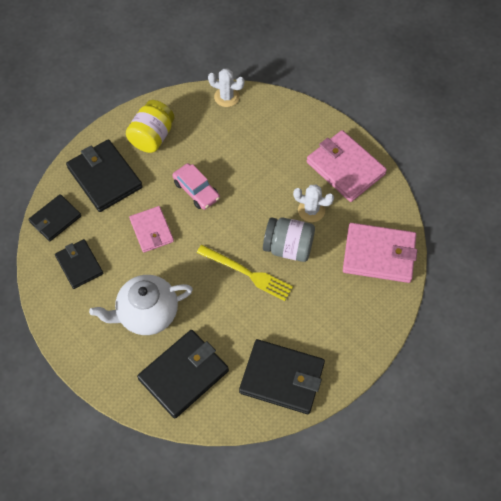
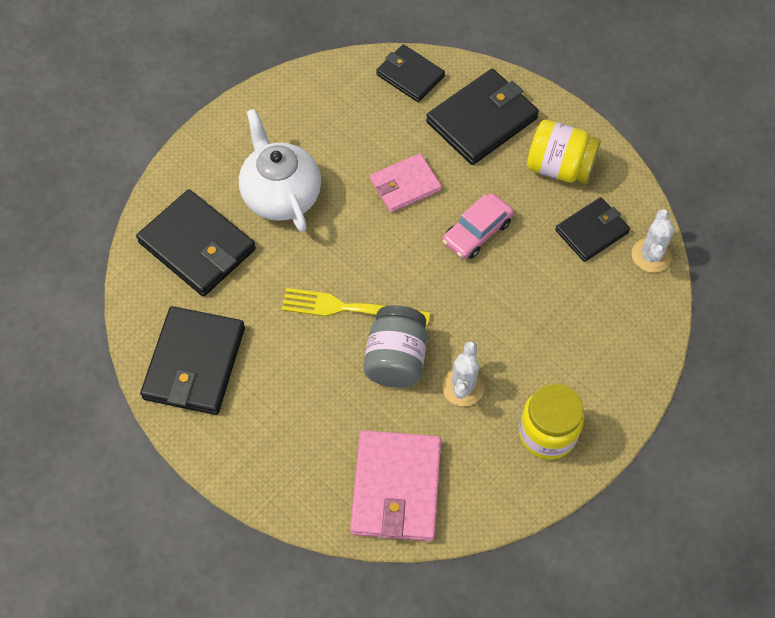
camera: 85 degrees right, 0 degrees up
black wallet [55,239,103,289] -> black wallet moved to [555,197,630,262]
yellow fork [197,245,293,301] -> yellow fork turned 75 degrees clockwise [282,288,430,325]
pink wallet [307,130,387,202] -> yellow jar [519,384,584,459]

